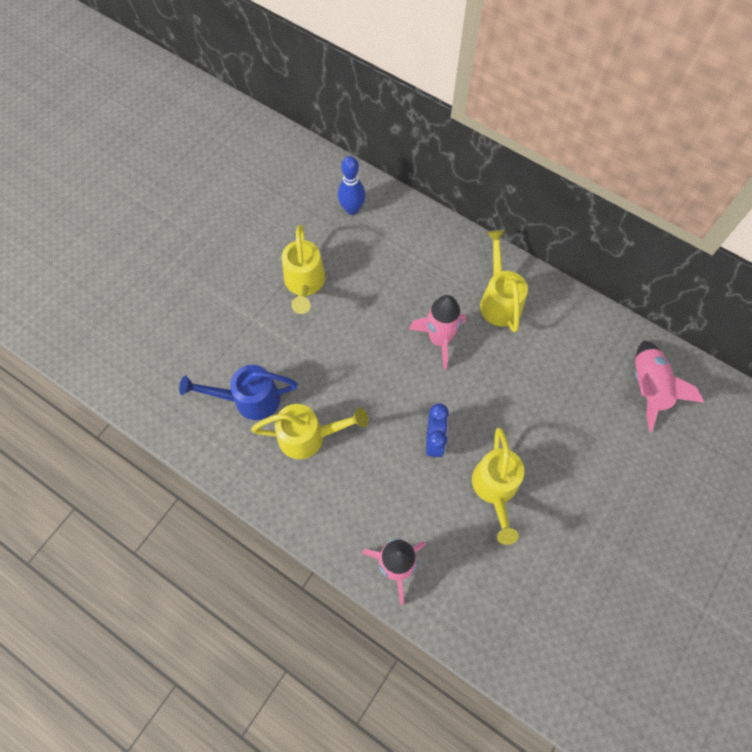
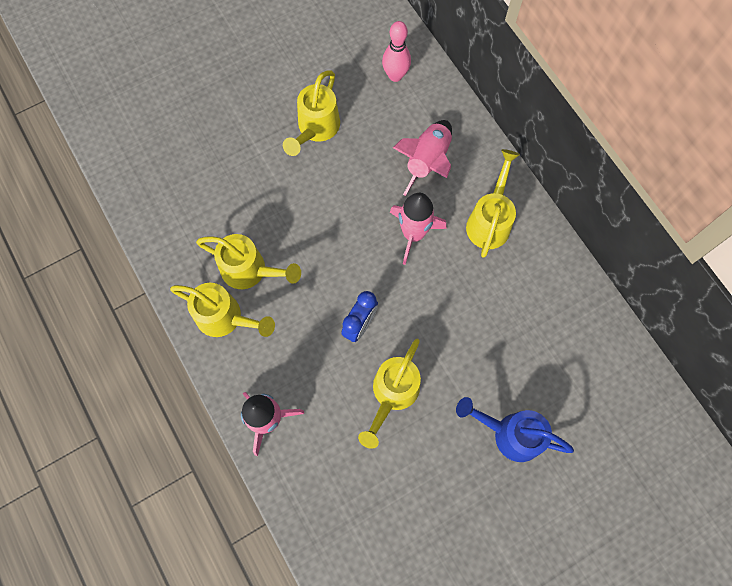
camera: 25 degrees right, 5 degrees up
blue watering can [179,365,298,420] -> blue watering can moved to [456,397,574,462]
blue bowling pin [338,156,366,215] -> pink bowling pin [382,21,411,82]
pink rocket [635,341,704,432] -> pink rocket moved to [393,120,452,196]
none -> yellow watering can [170,283,275,337]

